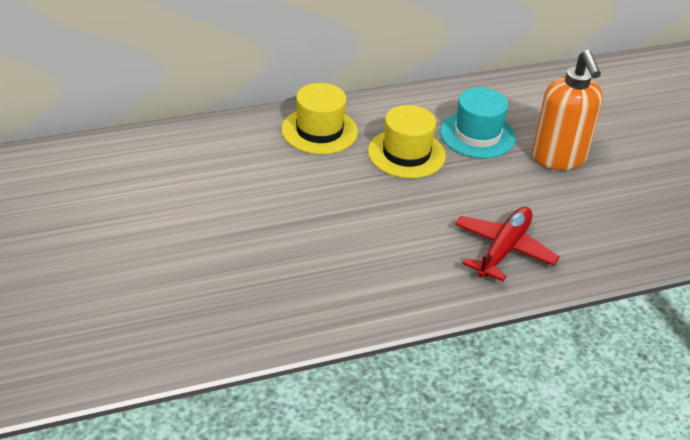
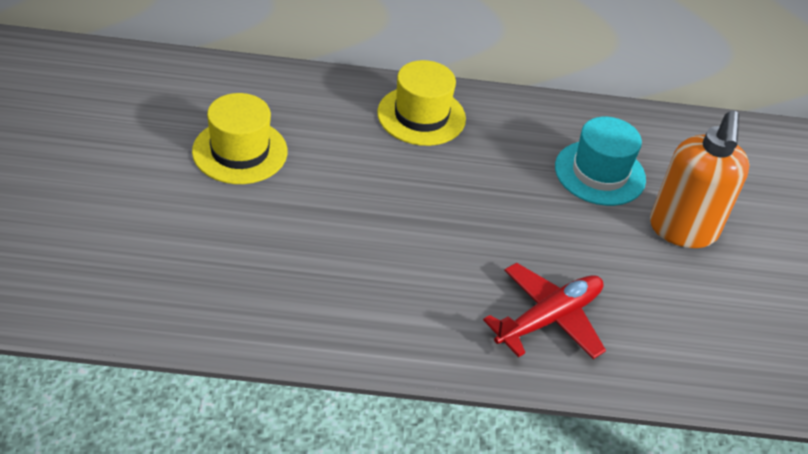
camera: 20 degrees right, 5 degrees up
yellow hat [368,105,446,178] -> yellow hat moved to [192,93,288,184]

